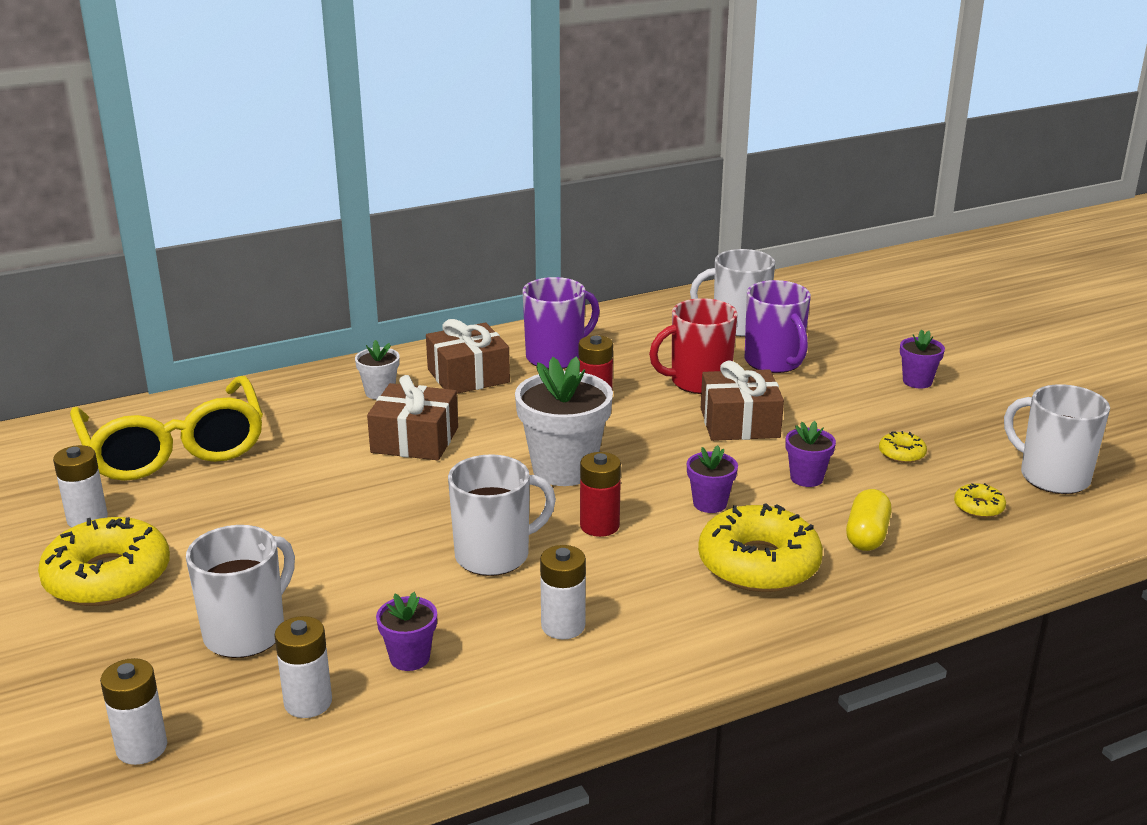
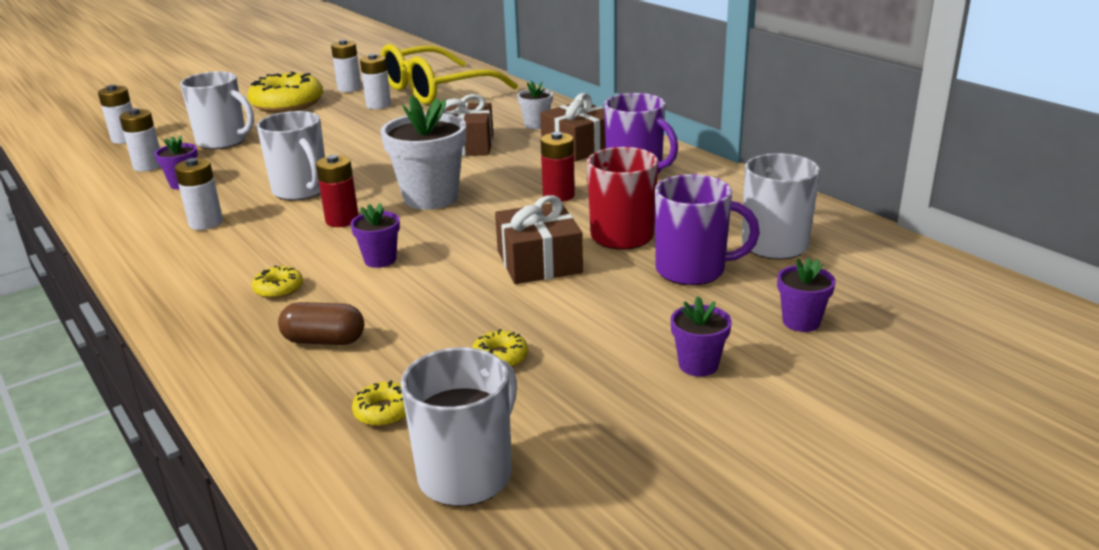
camera: 80 degrees right, 0 degrees up
yellow donut [698,503,823,592] -> yellow donut [252,266,303,299], size x0.44
purple mug [745,280,811,373] -> purple mug turned 135 degrees counterclockwise [655,174,760,285]
purple flower pot [786,421,836,487] -> purple flower pot moved to [777,258,836,332]
yellow capsule [846,489,892,551] -> brown capsule [278,302,364,345]
none -> white battery [360,54,391,109]

